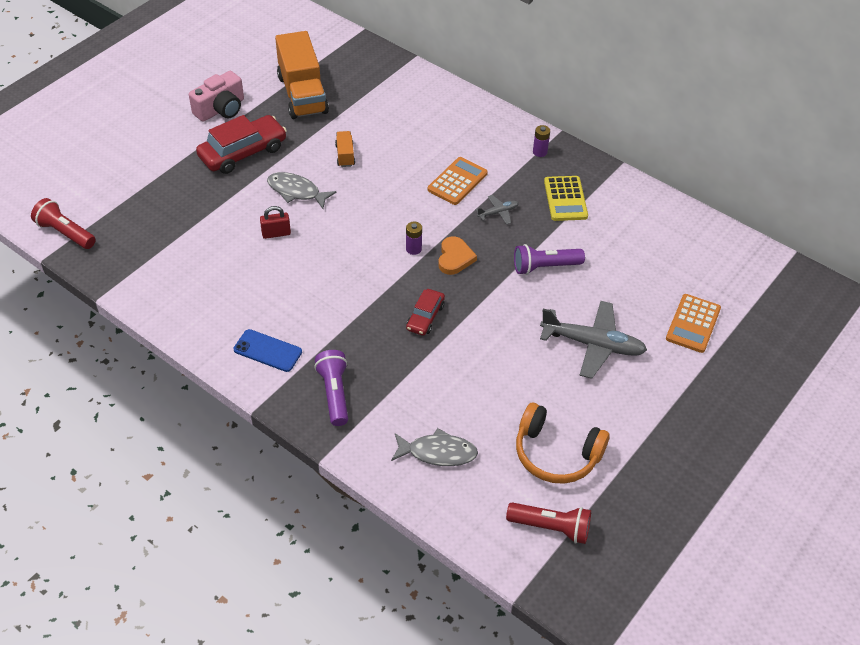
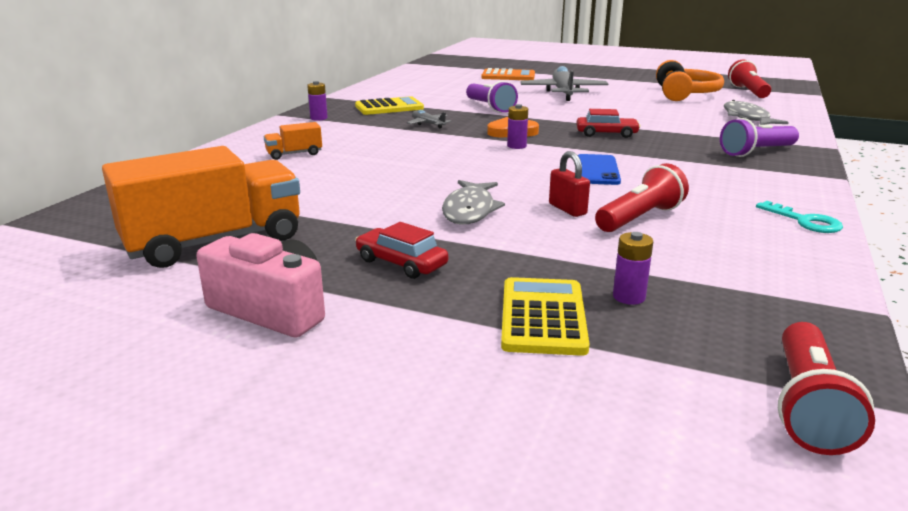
camera: 105 degrees left, 25 degrees down
red car [196,115,287,174] -> red car [355,222,448,279], size x0.56
blue phone [233,329,302,372] -> blue phone moved to [578,154,621,185]
orange truck [335,131,355,167] -> orange truck moved to [264,122,322,160]
orange calculator [428,157,488,205] -> none
none -> yellow calculator [501,277,590,356]
none -> red flashlight [595,163,689,232]
none -> purple battery [613,232,653,305]
none -> turquoise key [756,201,843,233]

